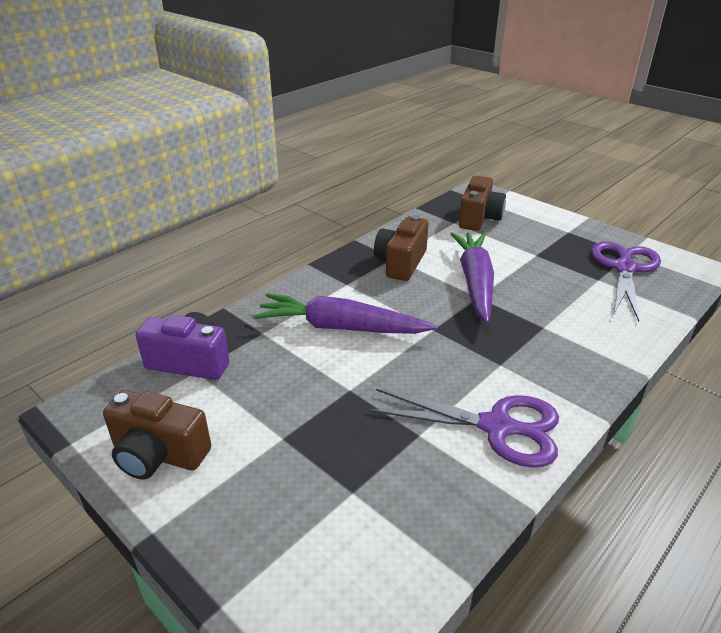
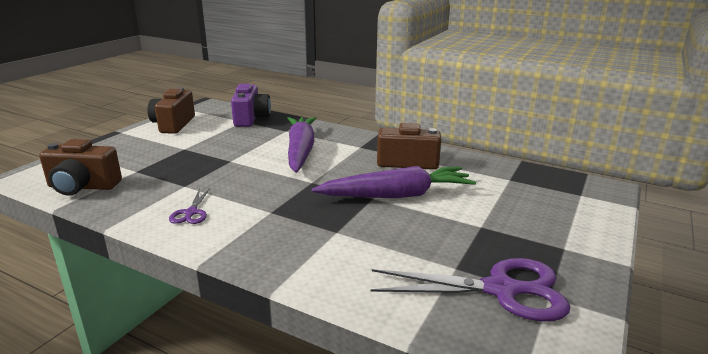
camera: 75 degrees right, 10 degrees down
purple scissors [368,389,559,468] -> purple scissors [169,188,210,224], size x0.48
brown camera [459,176,506,231] -> brown camera moved to [39,139,122,196]

